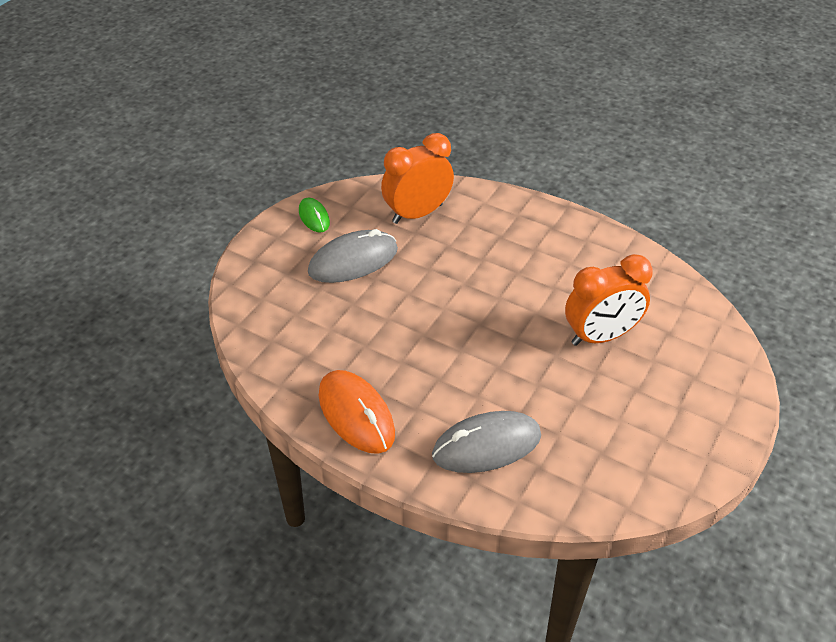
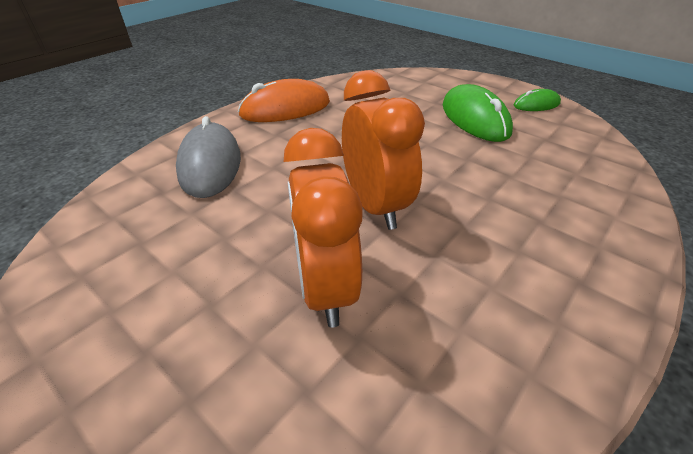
camera: 100 degrees right, 5 degrees down
grey mouse [308,229,398,283] -> green mouse [442,84,513,142]
orange clock [381,133,454,224] -> orange clock moved to [342,70,425,230]

